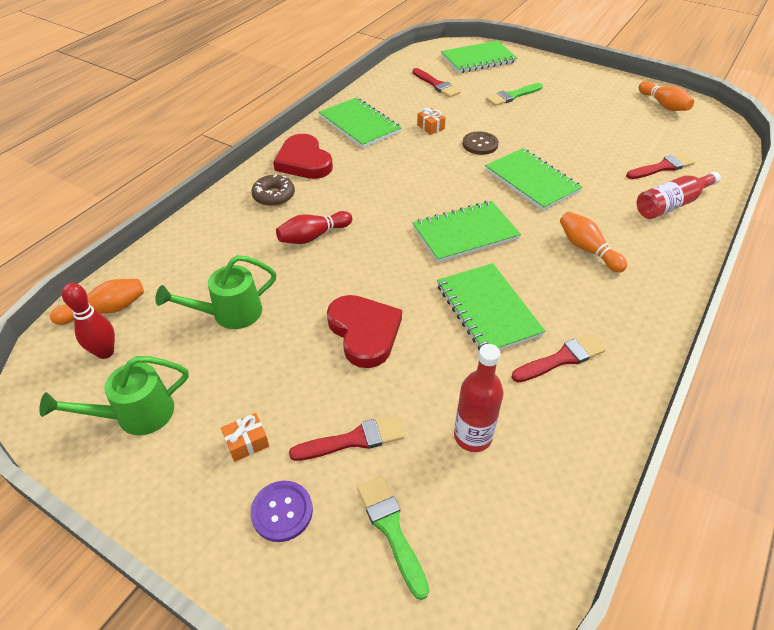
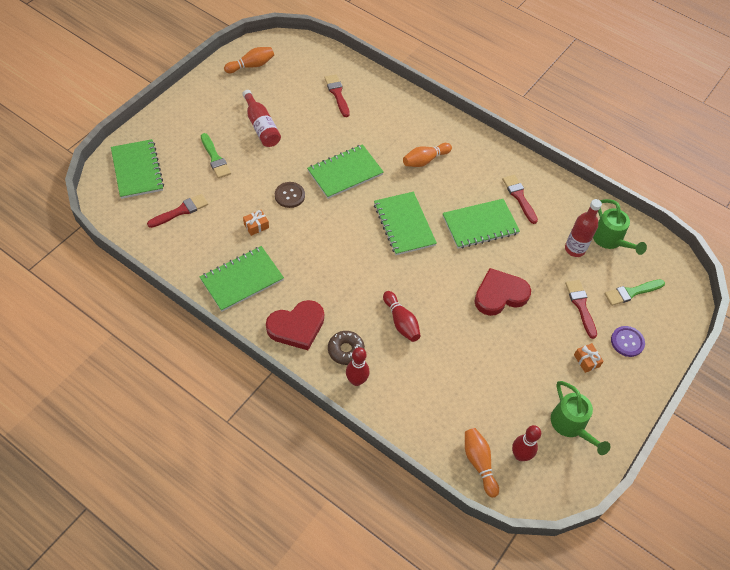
camera: 90 degrees left, 10 degrees up
green watering can [155,255,277,329] -> green watering can moved to [593,199,647,255]
red bottle [637,172,721,219] -> red bottle moved to [242,90,281,147]
none -> red bowling pin [346,347,370,386]

